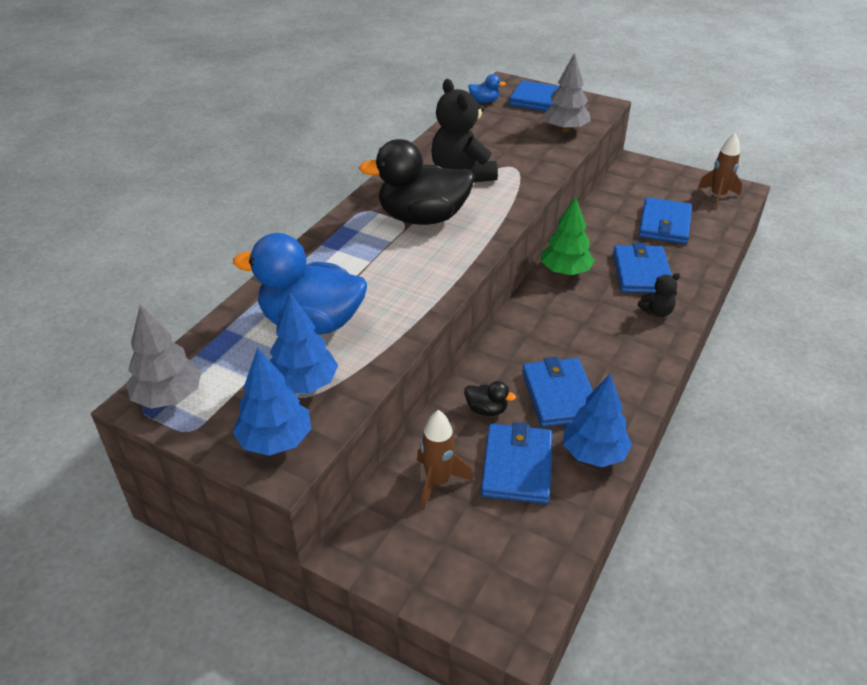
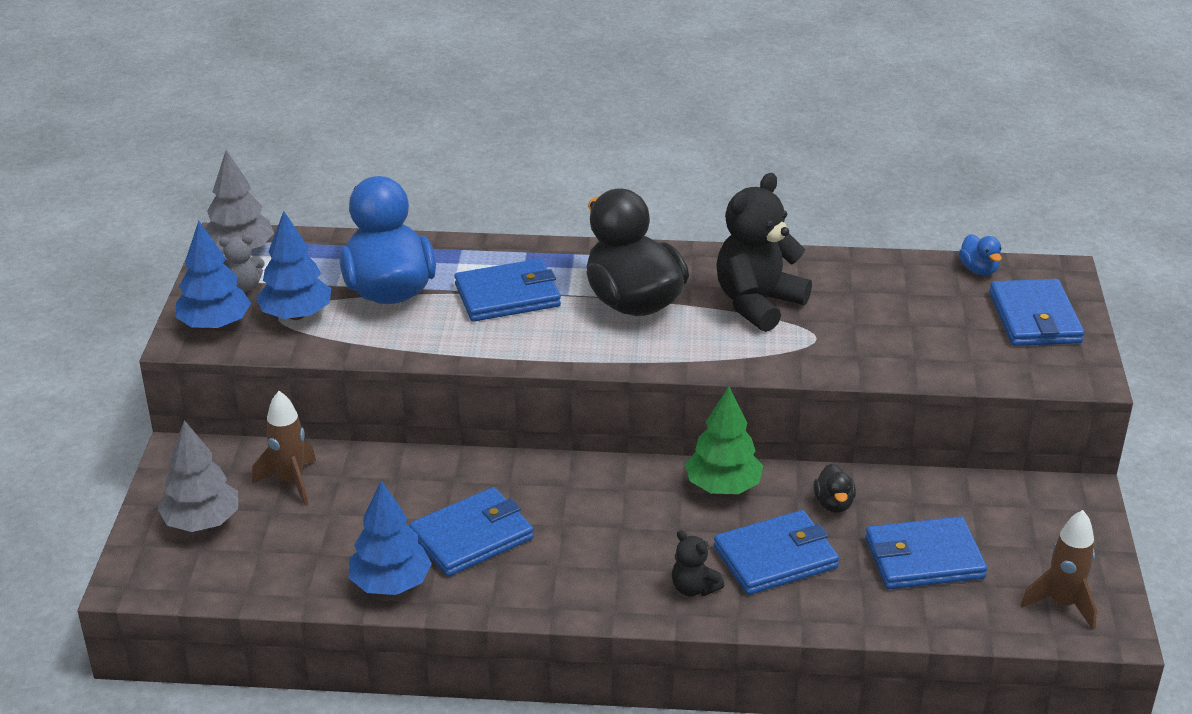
camera: 65 degrees right, 5 degrees down
black duck [464,381,516,416] -> black duck moved to [813,464,856,513]
blue wallet [481,422,553,504] -> blue wallet moved to [455,259,561,322]
grey tree [542,52,591,132] -> grey tree moved to [158,420,238,532]
none -> grey teddy bear [219,235,265,292]

